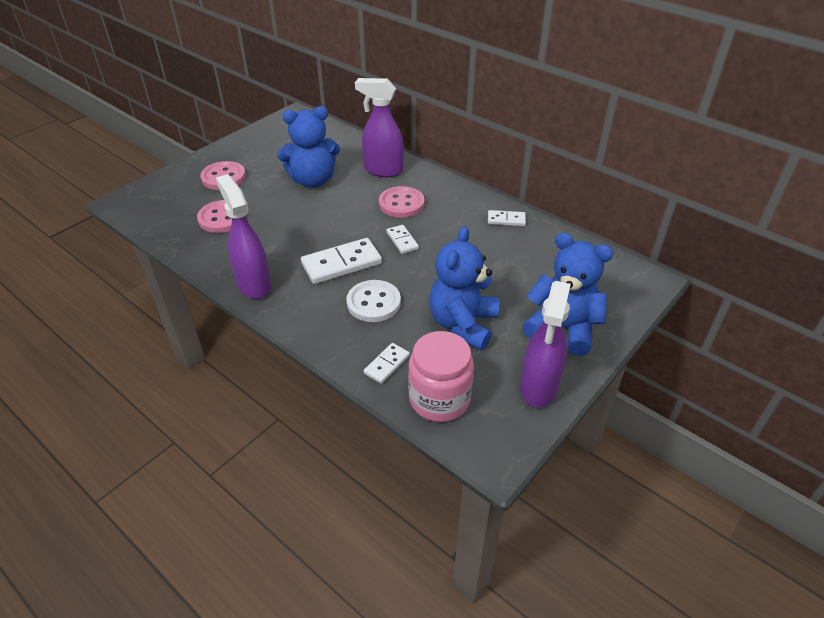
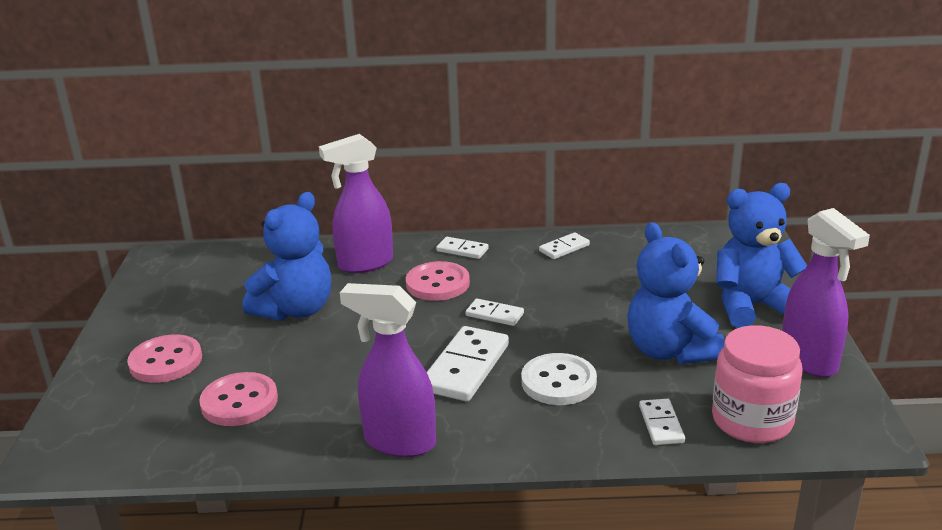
camera: 40 degrees left, 15 degrees down
none -> white domino [436,237,489,259]

